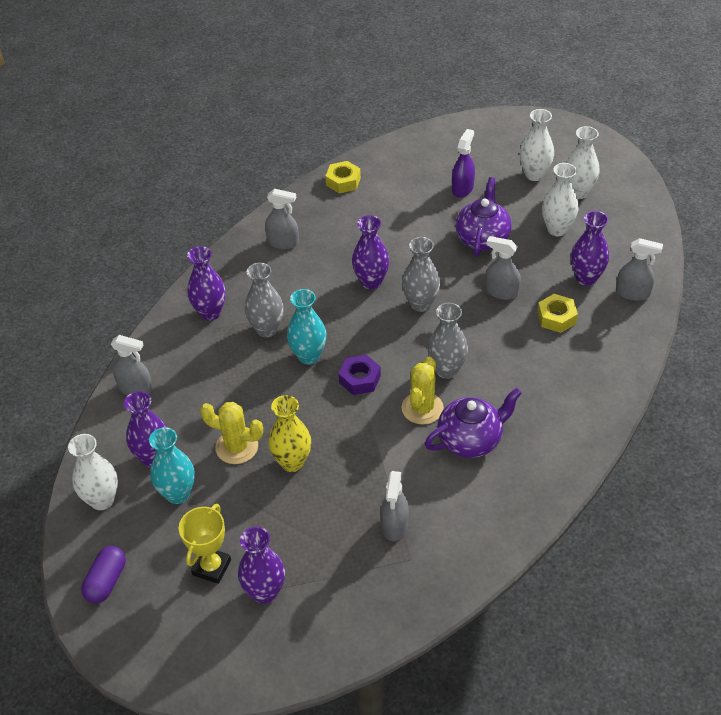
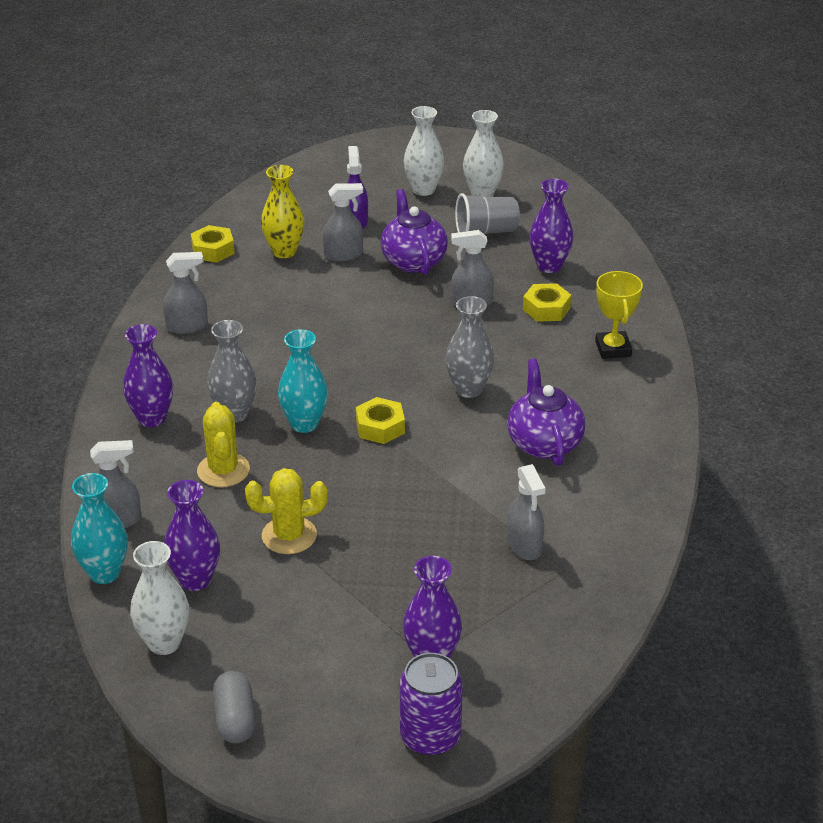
camera: 30 degrees left, 10 degrees down
purple capsule [81,546,126,603] -> grey capsule [213,671,256,743]
turquoise vase [149,427,195,504] -> turquoise vase moved to [71,473,128,584]
yellow trophy [179,504,231,584] -> yellow trophy moved to [595,271,643,359]
yellow vase [268,395,311,472] -> yellow vase moved to [261,165,304,258]
purple nut [339,355,381,395] -> yellow nut [356,397,405,444]
purple vase [352,215,389,290] -> none
grey vase [402,237,440,312] -> none
yellow cactus [402,357,444,425] -> yellow cactus moved to [197,402,250,487]
purple teapot [425,388,522,458] -> purple teapot turned 45 degrees counterclockwise [507,358,585,466]
white vase [542,163,579,236] -> grey cup [455,193,520,234]
grey spray bottle [616,238,663,301] -> grey spray bottle moved to [323,183,363,262]
none -> purple can [400,653,463,756]

